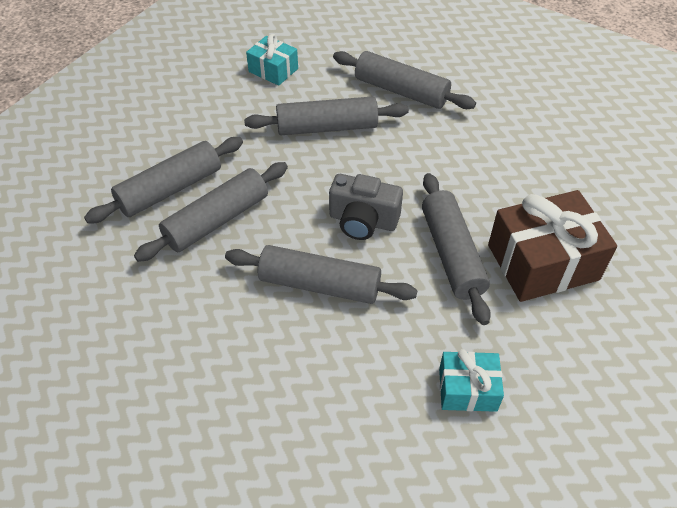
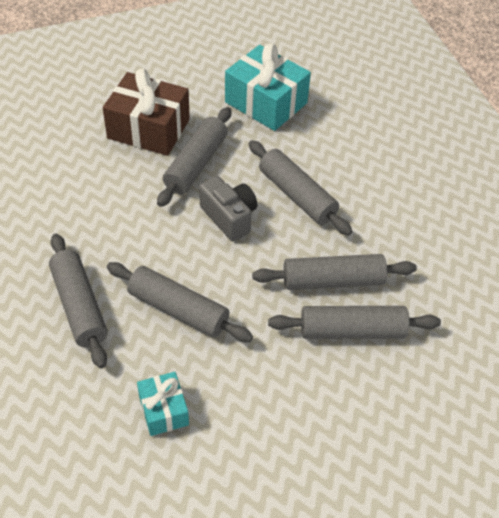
camera: 145 degrees left, 0 degrees up
turquoise gift [439,349,504,412] -> turquoise gift [225,44,311,131], size x1.82

